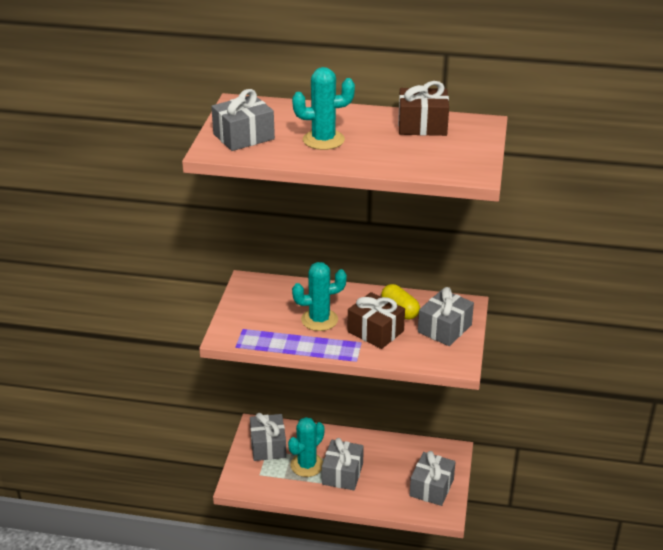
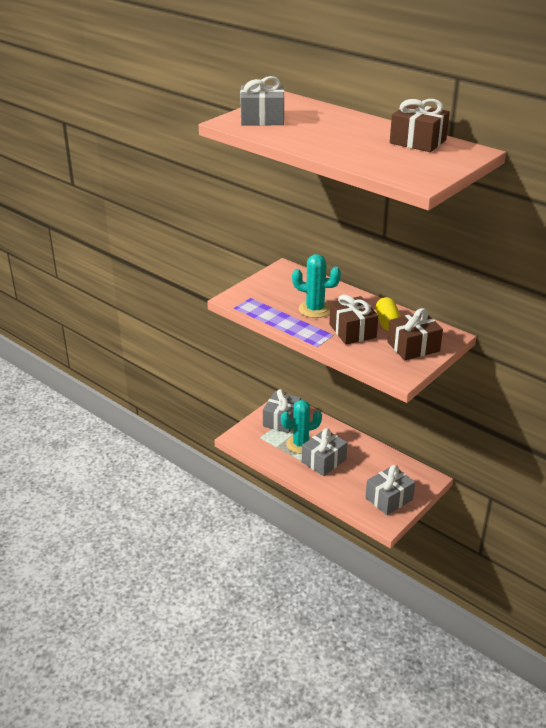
camera: 30 degrees right, 0 degrees up
turquoise cactus [292,67,355,150] -> none
grey gift [418,287,474,346] -> brown gift [387,308,443,360]

